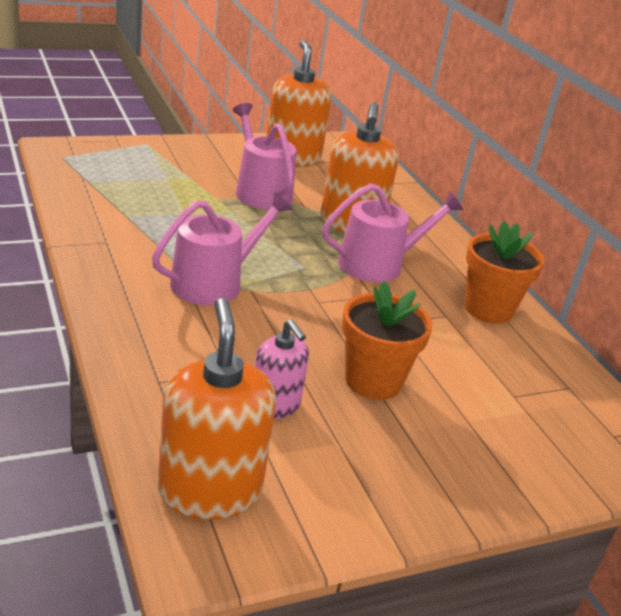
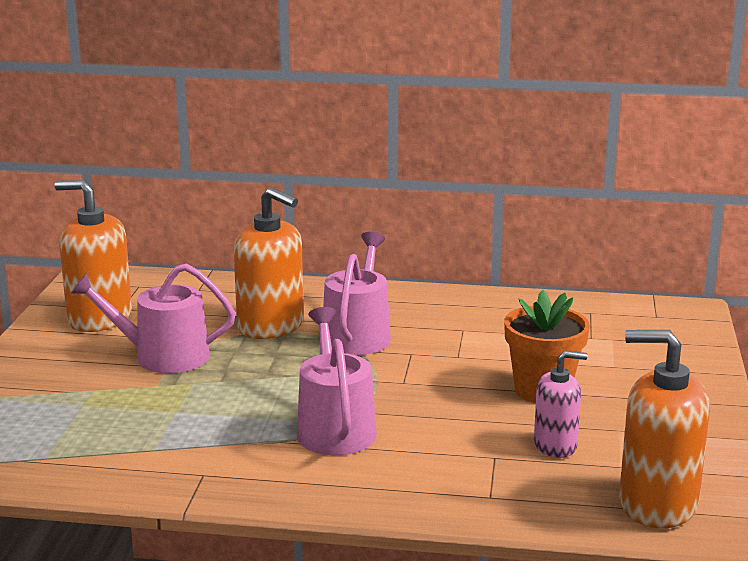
camera: 55 degrees left, 10 degrees down
orange flower pot [465,221,544,324] -> none

